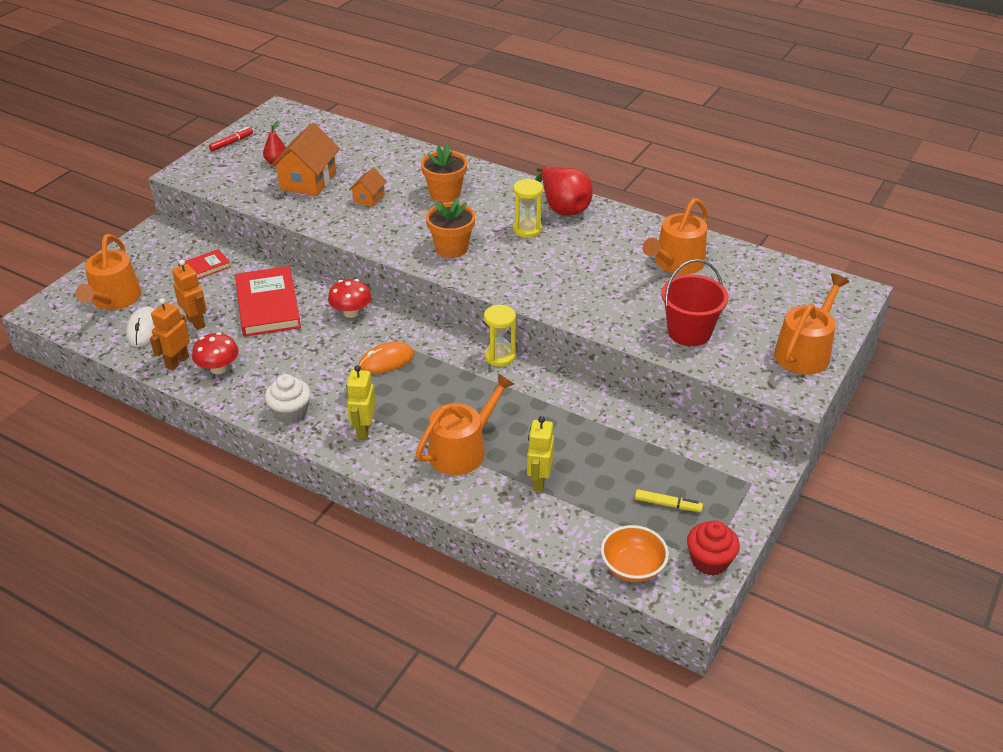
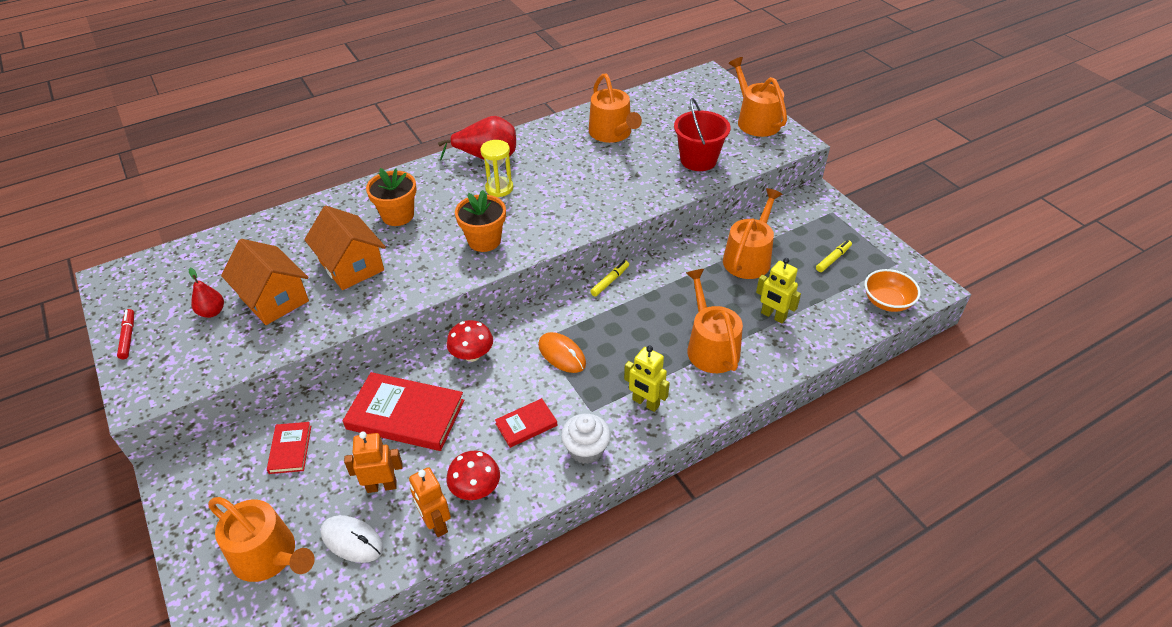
camera: 60 degrees left, 5 degrees up
orange house [349,167,387,207] -> orange house [304,206,386,290], size x1.89
orange mouse [359,342,414,374] -> orange mouse turned 45 degrees counterclockwise [538,332,586,373]
yellow hourglass [484,305,516,367] -> yellow marker [590,260,629,297]
red cupcake [687,520,740,576] -> none
none -> red book [495,398,557,448]
none -> orange watering can [723,188,782,279]

